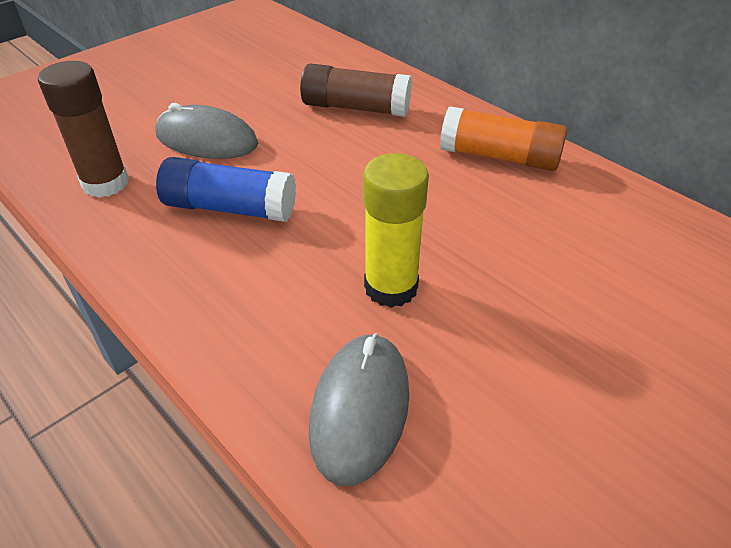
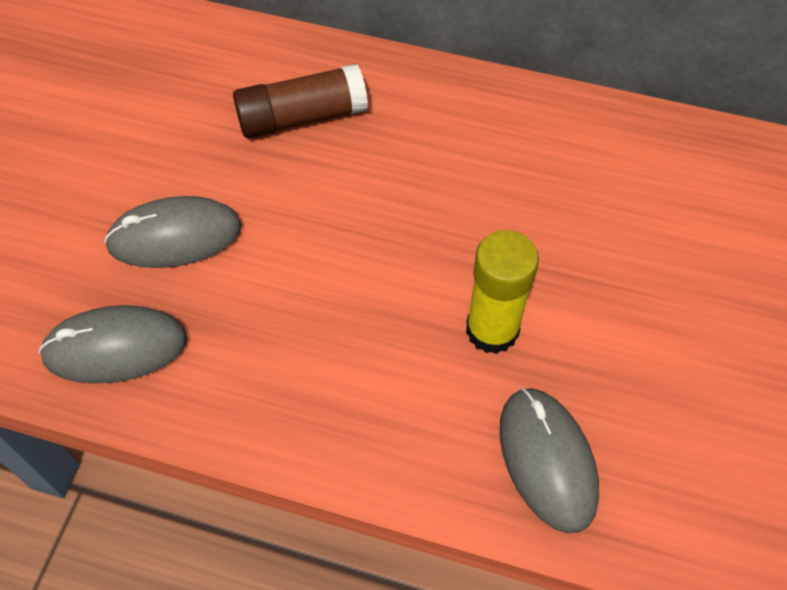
camera: 30 degrees left, 15 degrees up
brown glue stick [38,61,129,198] -> grey mouse [39,305,188,384]
blue glue stick [156,157,296,222] -> none
orange glue stick [440,106,567,171] -> none

